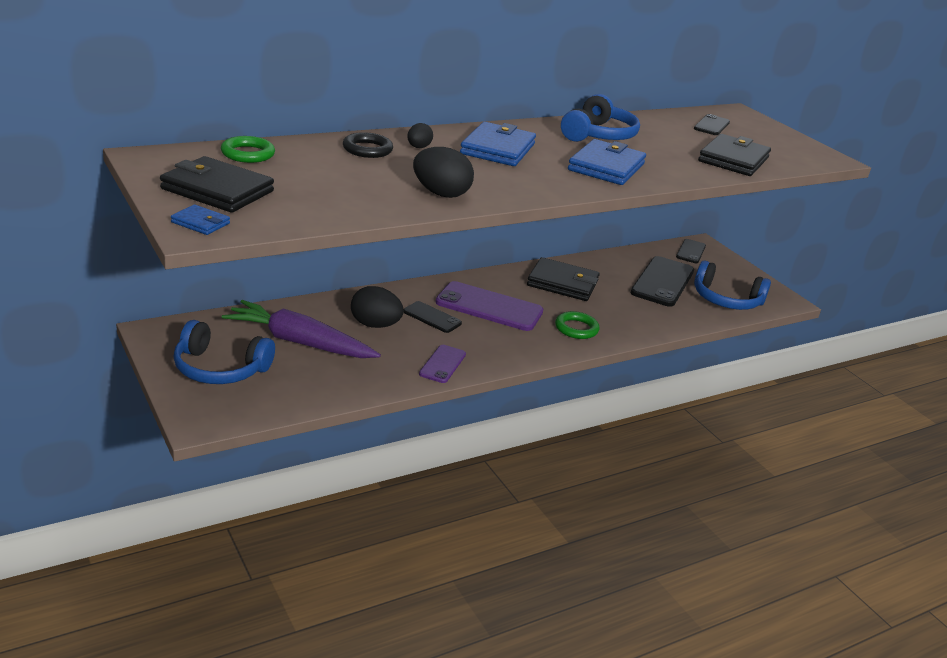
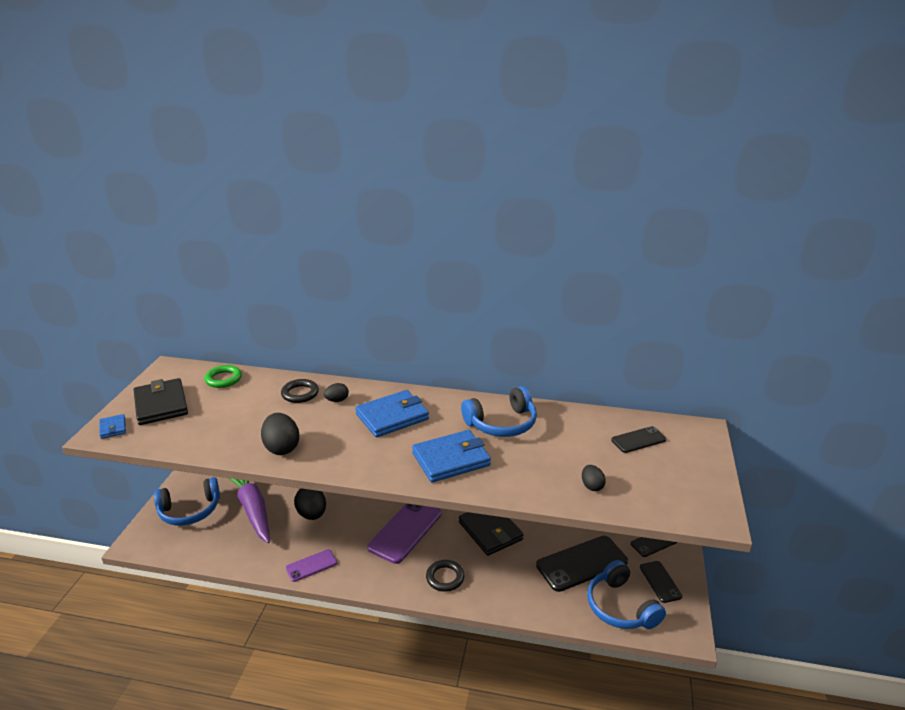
camera: 45 degrees right, 0 degrees up
blue headphones [173,320,275,384] -> blue headphones turned 75 degrees counterclockwise [154,477,220,526]
black phone [403,301,462,333] -> black phone moved to [640,561,682,603]
purple phone [436,281,543,331] -> purple phone turned 60 degrees clockwise [367,504,442,564]
green ring [555,311,600,339] -> black ring [426,560,464,592]
black wallet [698,134,771,176] -> black egg [582,465,606,491]

